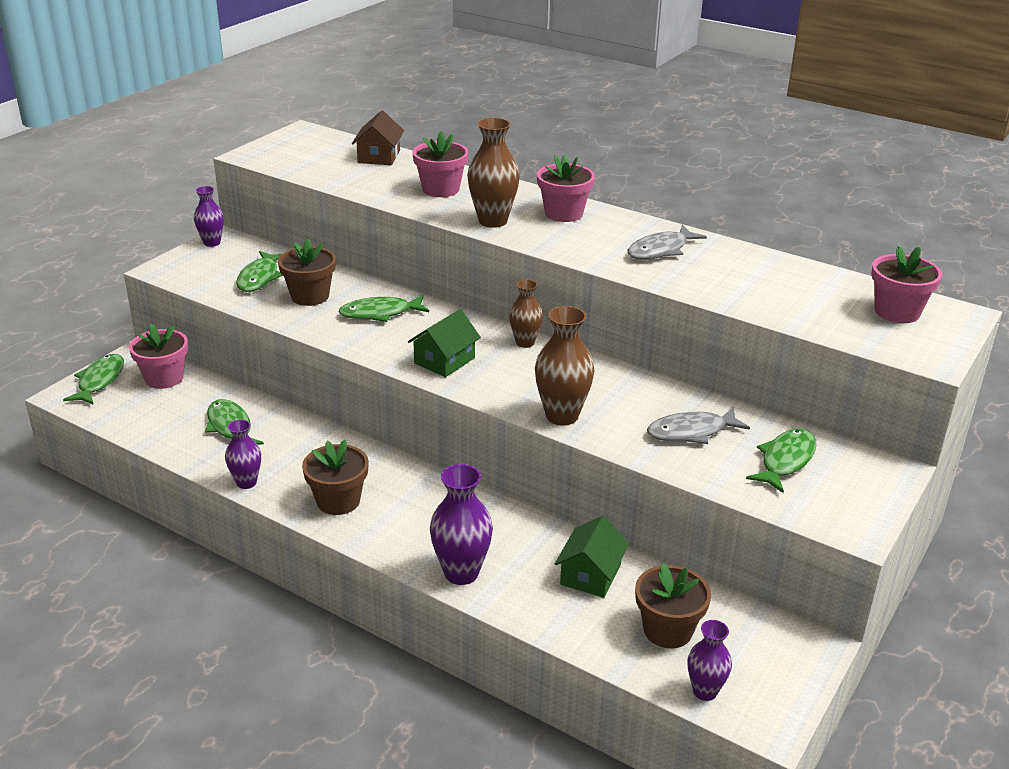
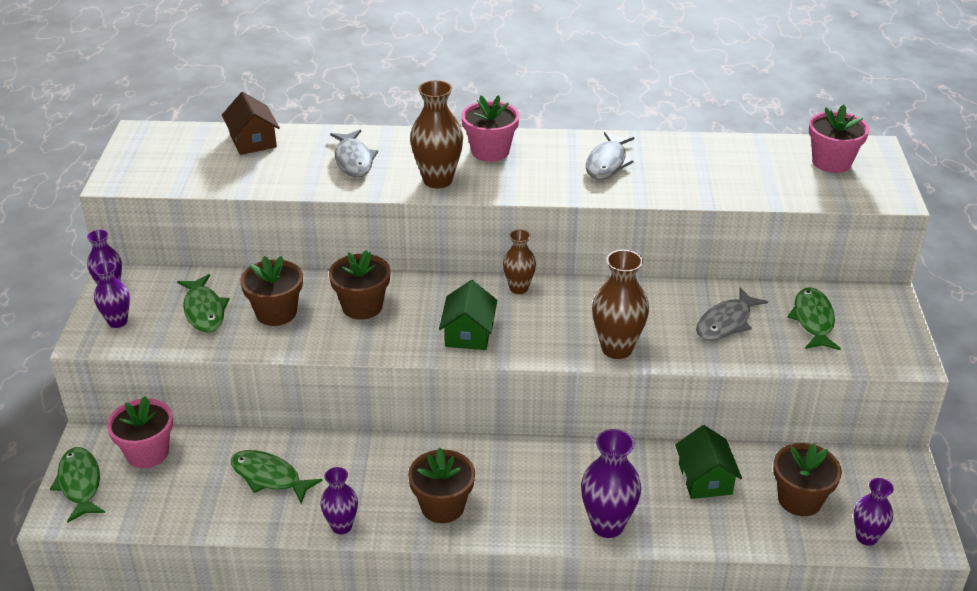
camera: 30 degrees left, 5 degrees up
green fish [339,295,429,322] -> brown flower pot [329,250,390,320]
pink flower pot [412,131,468,197] -> grey fish [330,130,378,178]
none -> purple vase [94,262,130,328]

